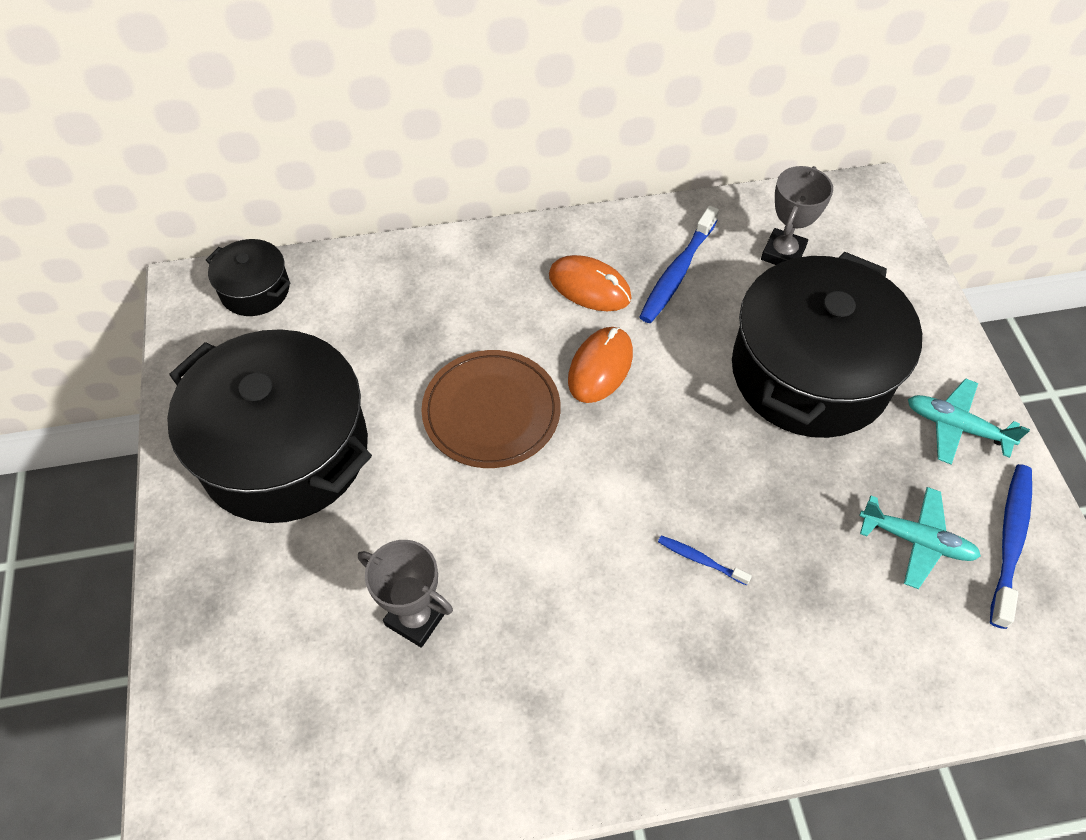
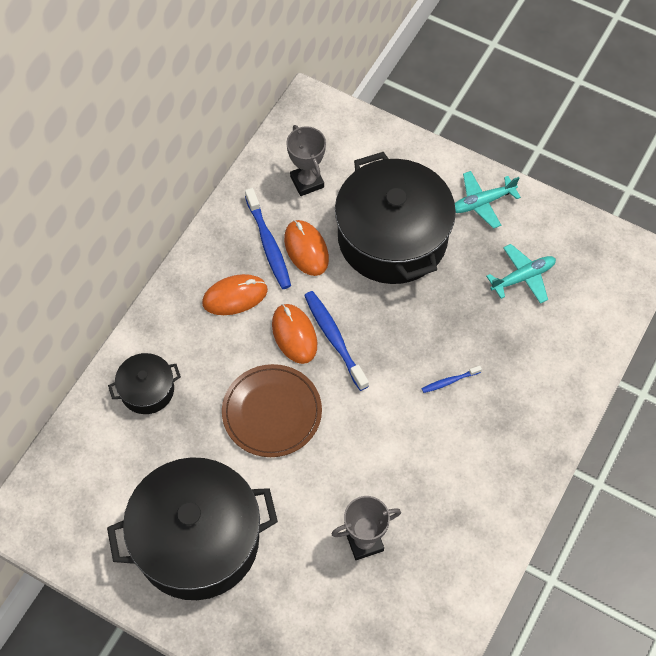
camera: 50 degrees left, 5 degrees up
black pot [206,239,291,316] -> black pot moved to [108,353,181,414]
blue toothbrush [990,464,1032,629] -> blue toothbrush moved to [304,291,369,391]
none -> orange mouse [284,220,329,276]

